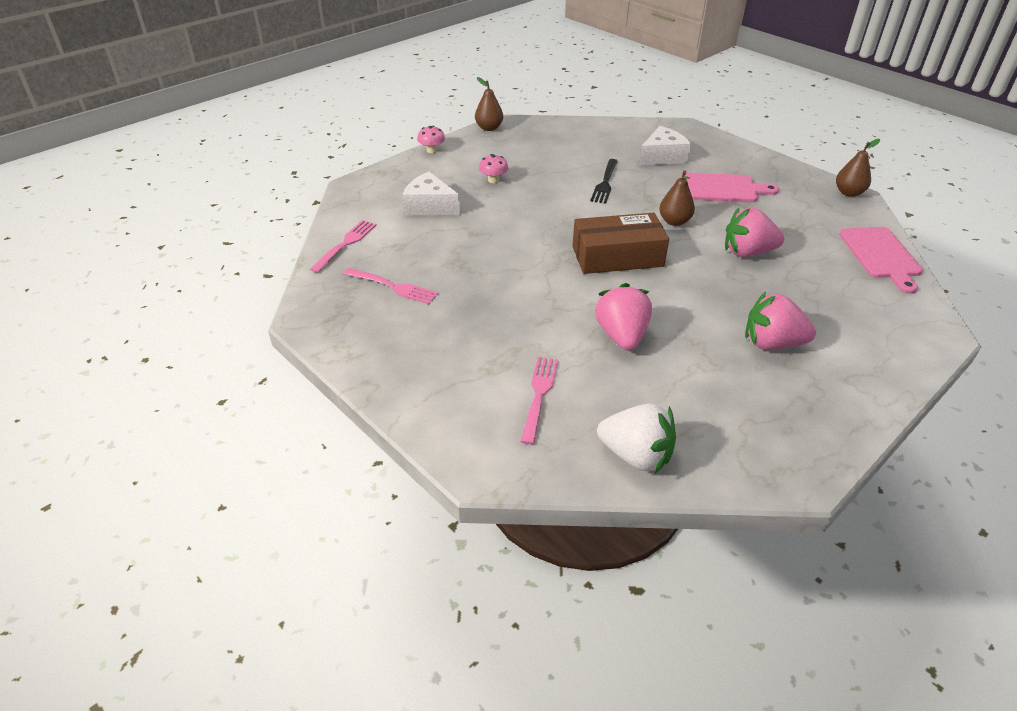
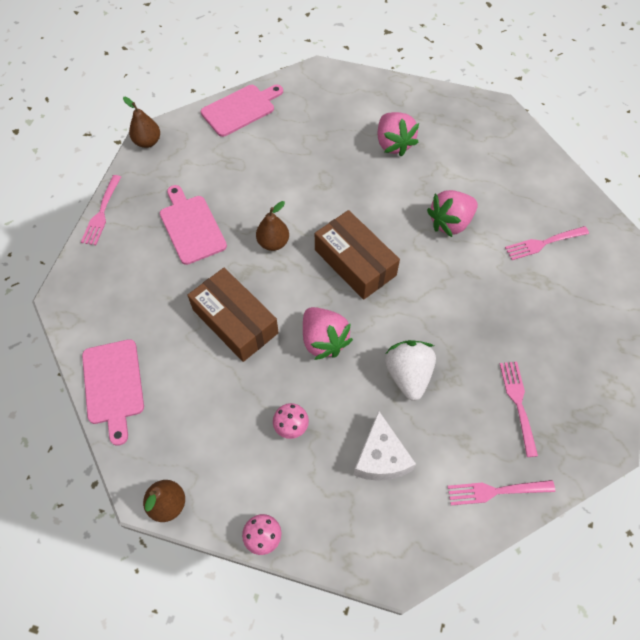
camera: 120 degrees left, 20 degrees up
black fork [590,159,618,204] -> brown box [187,268,279,362]
white strawberry [597,403,676,473] -> white strawberry moved to [385,340,436,401]
white cheese [639,126,691,166] -> none
pink strawberry [725,207,784,257] -> pink strawberry moved to [303,307,353,360]
none -> pink fork [81,175,121,245]
none -> pink cutting board [82,339,144,446]

